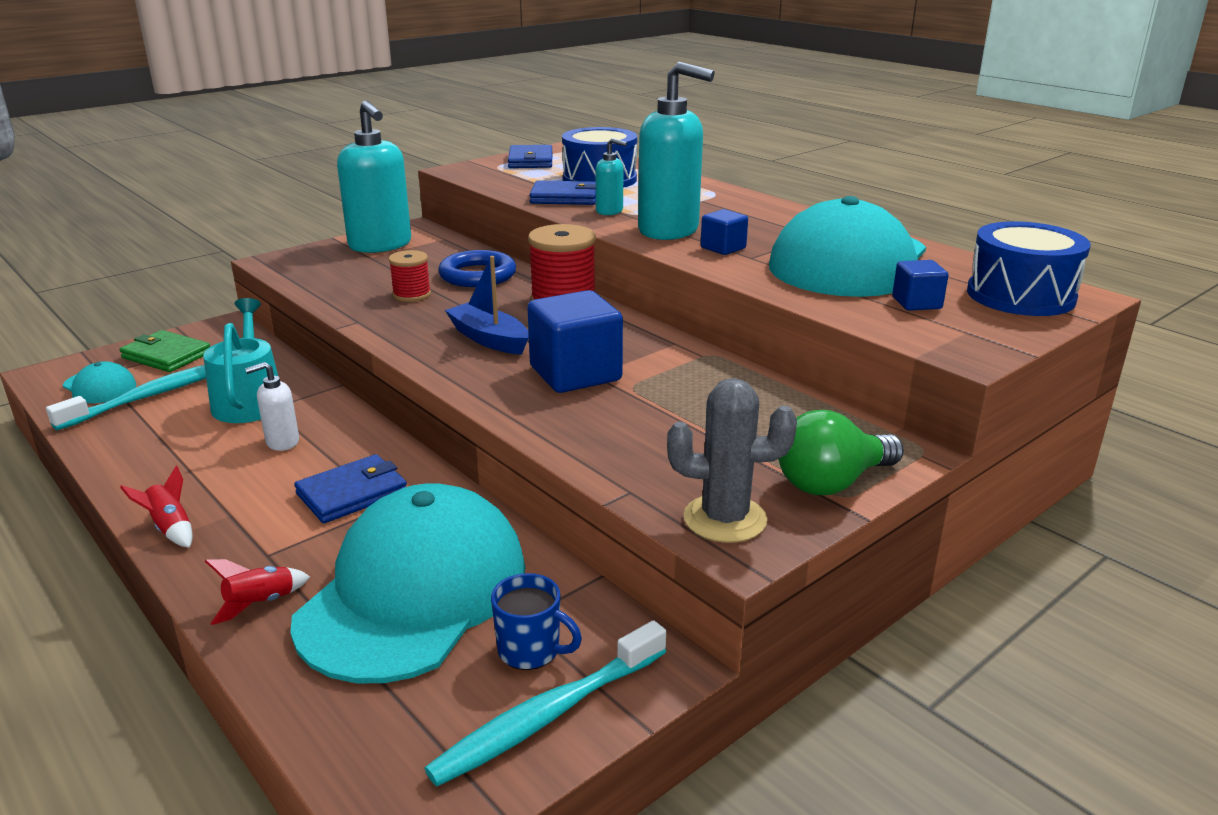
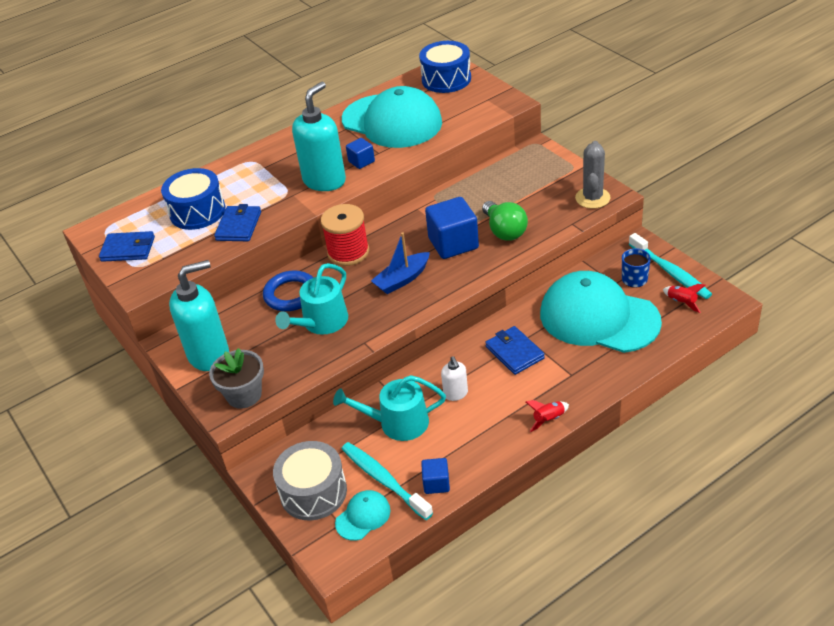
camera: 80 degrees left, 15 degrees up
green wallet [119,330,210,372] -> grey drum [273,441,347,520]
red rocket [205,559,310,625] -> red rocket moved to [663,284,706,313]
red spool [389,250,431,302] -> turquoise watering can [275,263,348,335]
turquoise soap dispenser [596,138,627,215] -> none
green light bulb [778,410,904,495] -> green light bulb moved to [482,201,528,241]
blue cube [892,260,949,310] -> blue cube moved to [421,458,450,494]
none -> grey flower pot [209,348,264,409]

